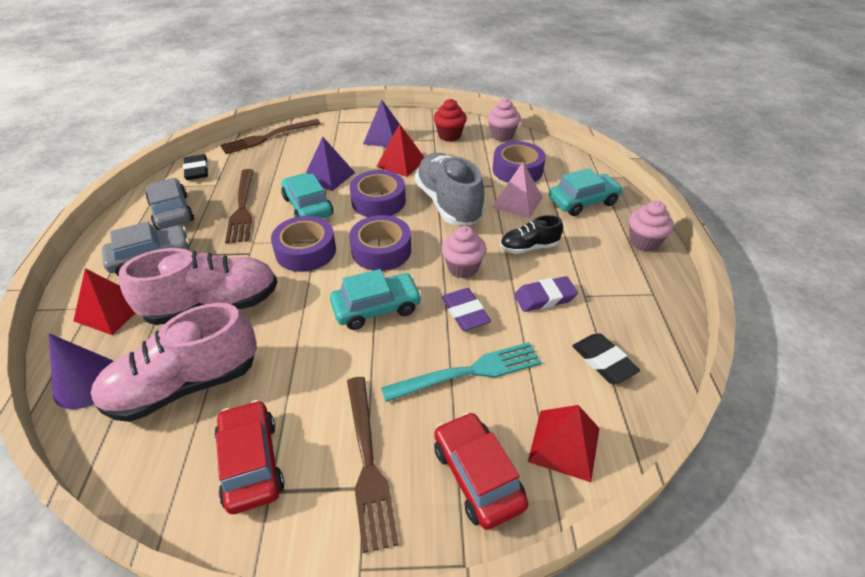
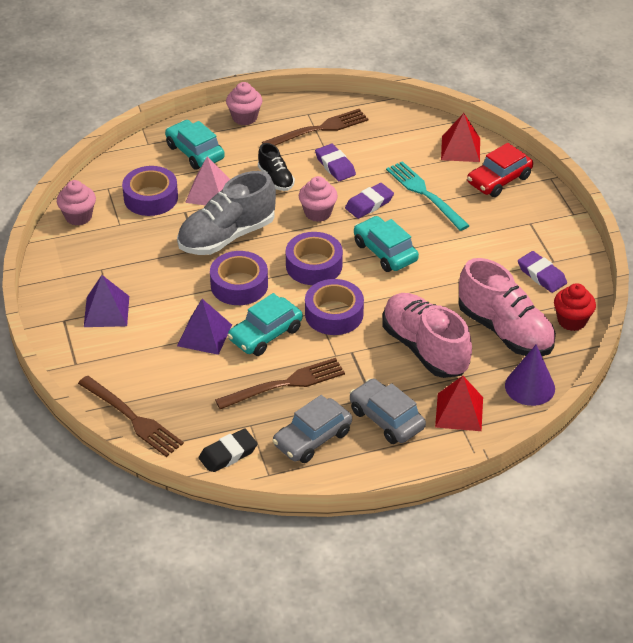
camera: 105 degrees left, 0 degrees up
red car [214,400,284,514] -> purple eraser [518,251,567,293]
brown fork [347,377,399,553] -> brown fork moved to [262,109,369,146]
red pyramid [376,124,425,177] -> none
red cupcake [434,99,467,142] -> red cupcake moved to [554,283,596,331]
black eraser [572,333,640,383] -> none

